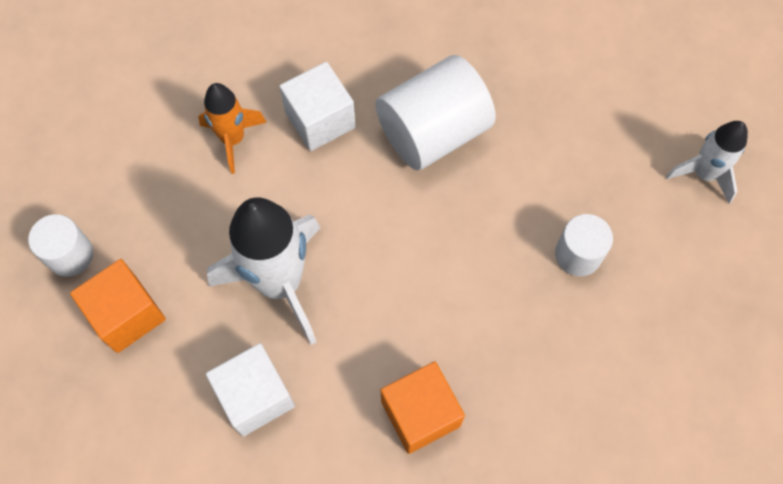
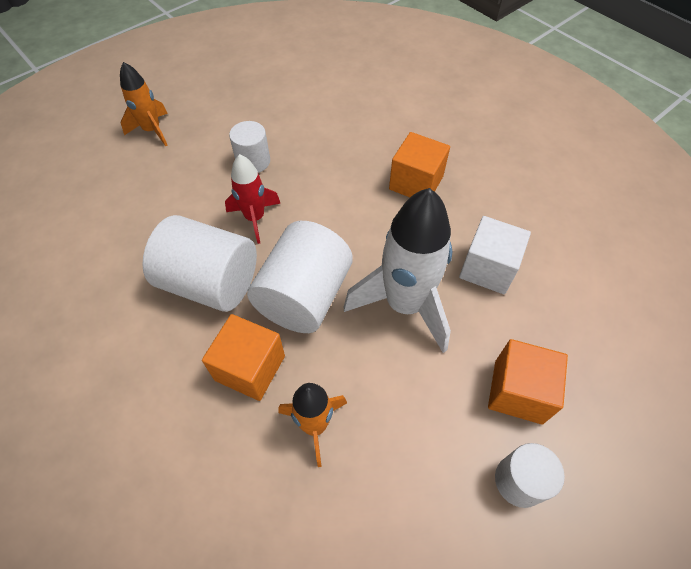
camera: 125 degrees left, 10 degrees down
white cube [279,62,356,151] -> orange cube [202,314,285,401]
white rocket [666,121,748,204] -> orange rocket [120,62,168,146]
none -> red rocket [225,154,281,244]
none -> white cylinder [247,221,353,333]

